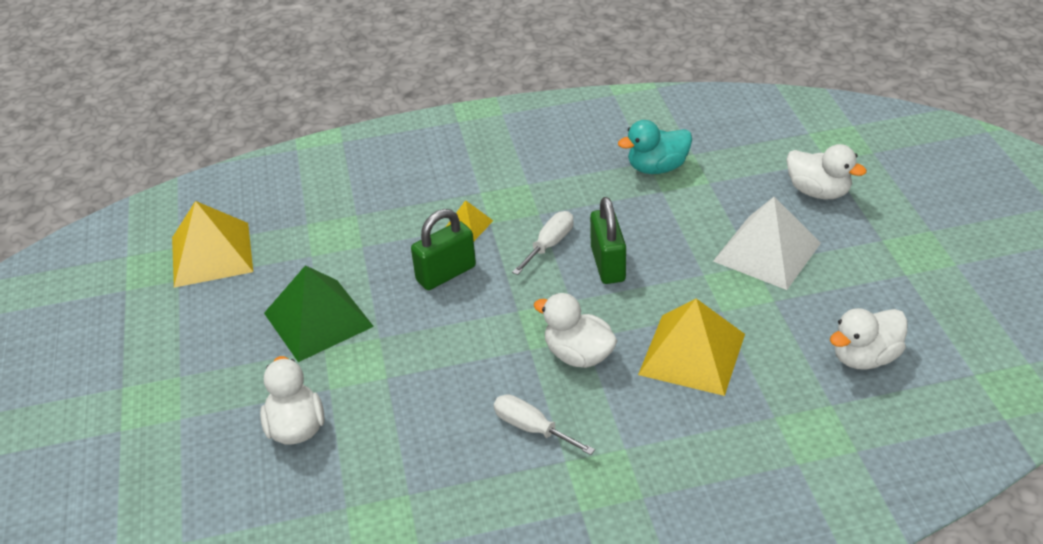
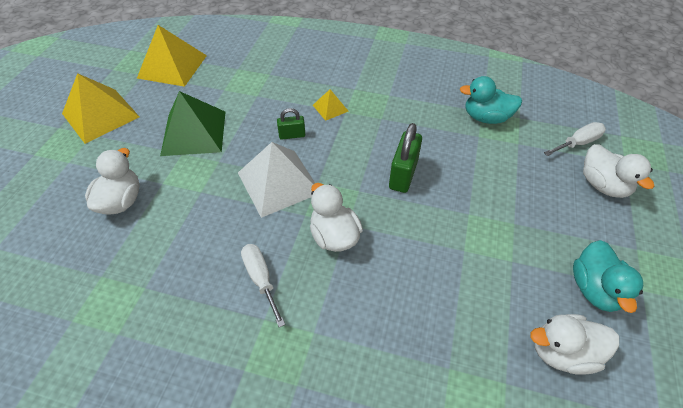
camera: 25 degrees right, 10 degrees up
green padlock [411,209,476,290] -> green padlock [277,108,305,139], size x0.58
white screwdriver [512,211,574,275] -> white screwdriver moved to [544,122,606,156]
yellow pyramid [638,299,745,396] -> yellow pyramid moved to [62,73,140,144]
white pyramid [713,197,821,290] -> white pyramid moved to [238,142,315,218]
none -> turquoise duck [573,240,643,313]

